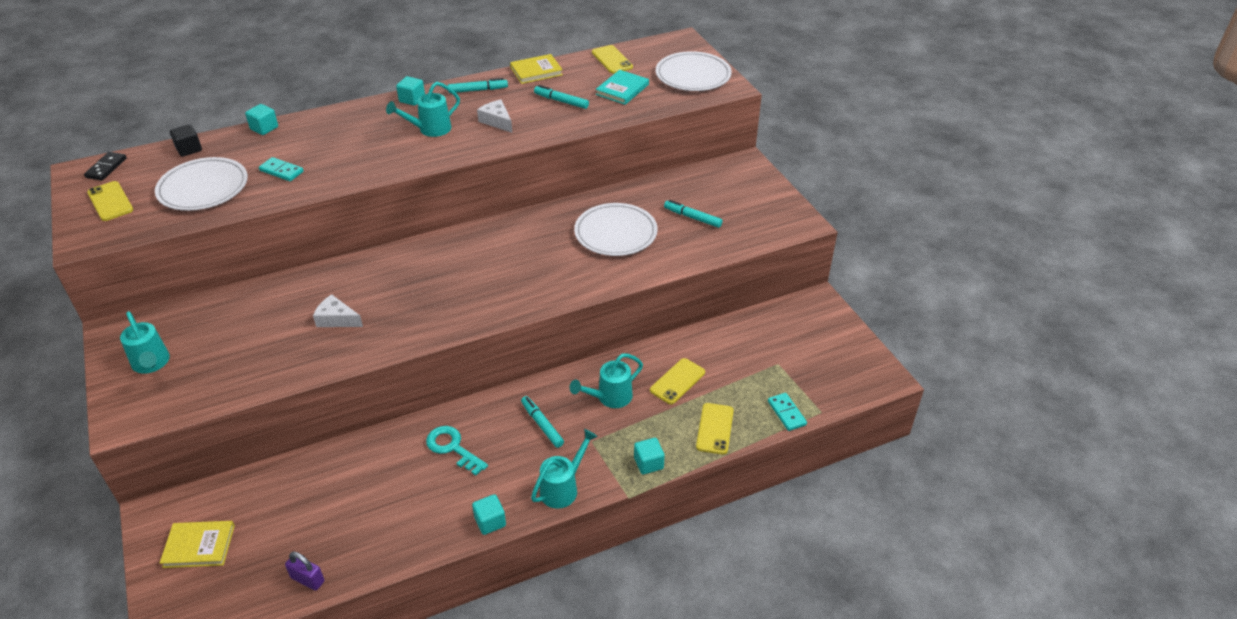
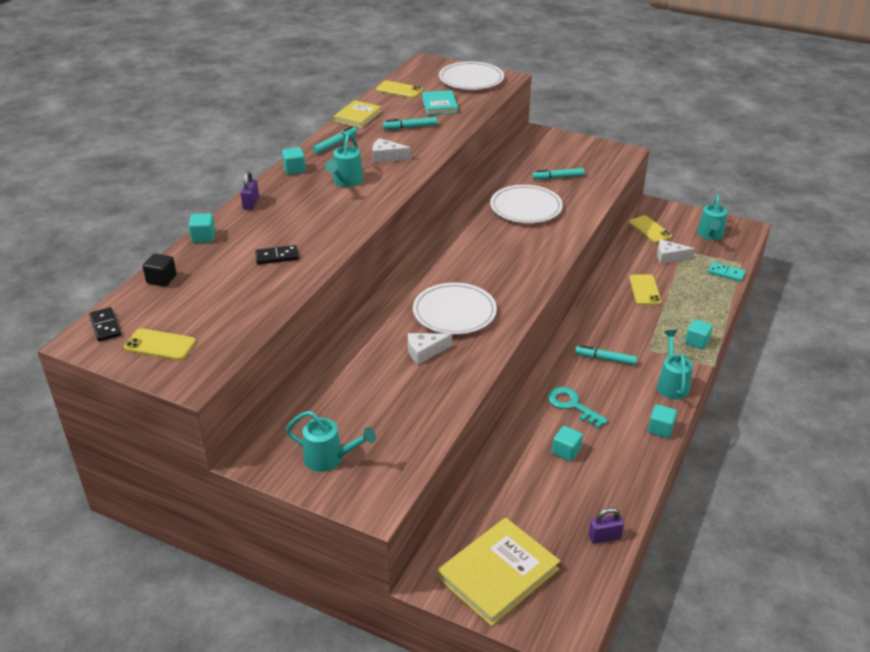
camera: 40 degrees left, 5 degrees down
white plate [155,157,248,211] -> white plate moved to [413,283,497,335]
yellow book [160,521,235,568] -> yellow book [437,518,560,626], size x1.66
turquoise domino [259,157,304,181] -> black domino [255,245,299,265]
turquoise key [426,426,488,476] -> turquoise key turned 45 degrees clockwise [548,387,608,428]
turquoise watering can [570,353,643,408] -> turquoise watering can moved to [698,194,727,240]
yellow phone [696,403,734,455] -> yellow phone moved to [629,215,672,243]
none -> purple padlock [240,171,259,210]
none -> turquoise cube [552,426,583,461]
none -> white cheese [657,240,695,264]

